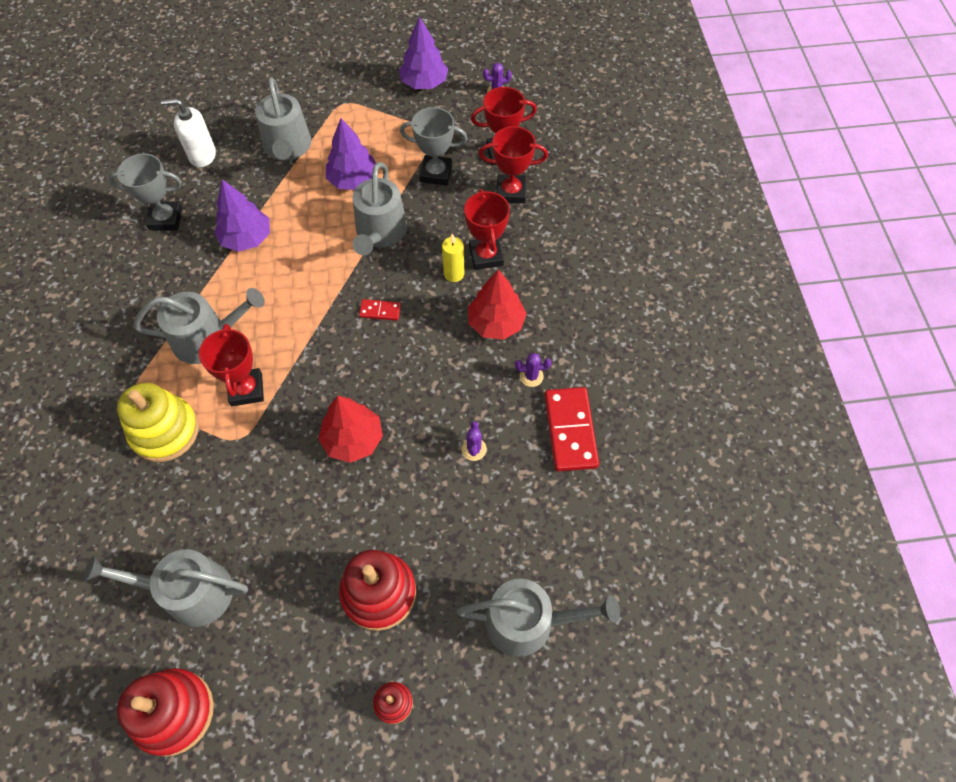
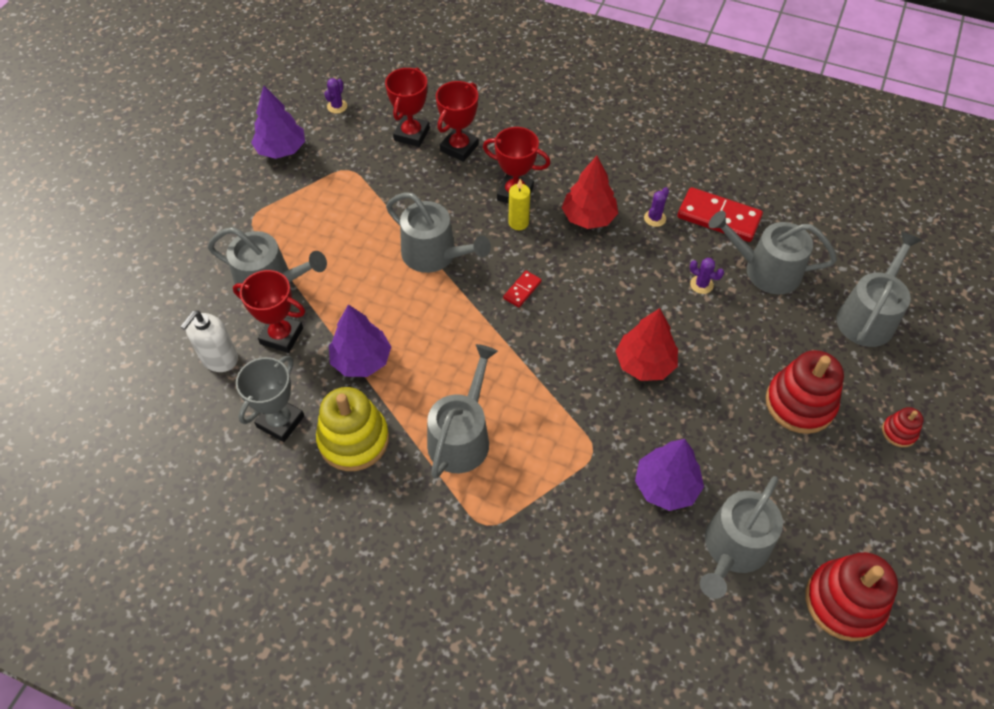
camera: 60 degrees left, 5 degrees down
yellow stacking toy [117,383,199,462] -> yellow stacking toy moved to [316,387,389,471]
red trophy [199,324,264,406] -> red trophy moved to [233,270,305,353]
purple tree [326,118,376,190] -> purple tree moved to [635,439,704,511]
grey trophy [400,107,468,186] -> none
none -> grey watering can [709,211,837,294]

